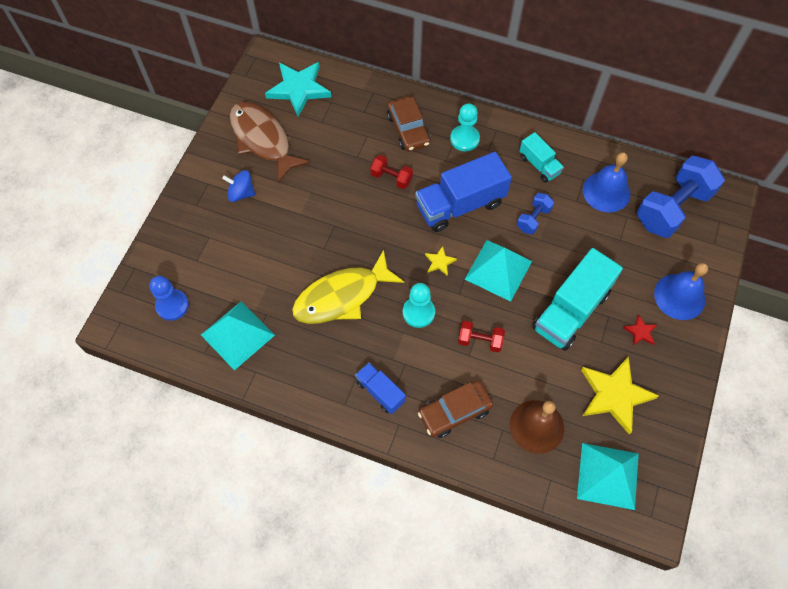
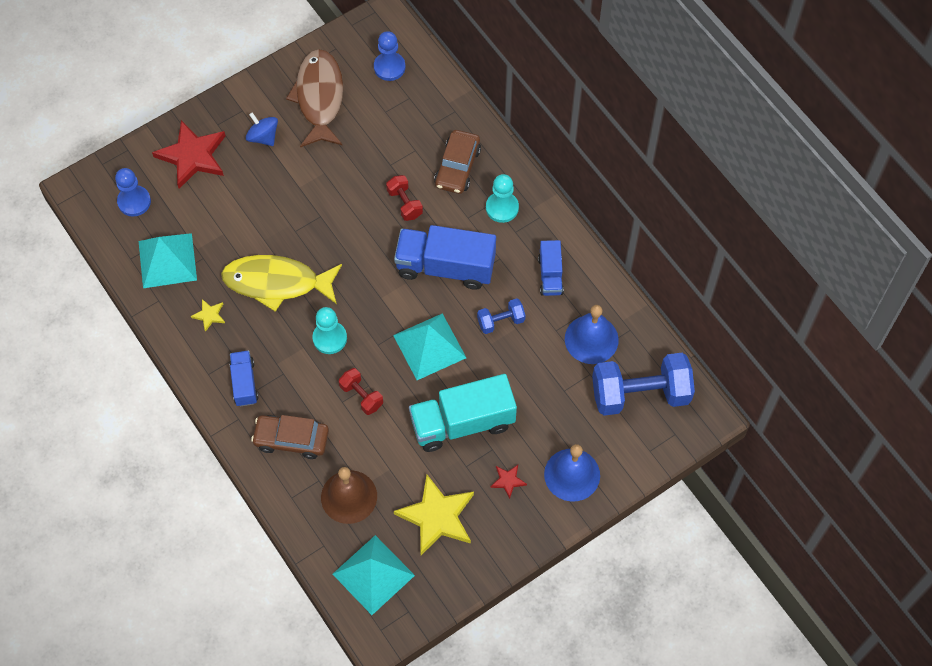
camera: 35 degrees right, 0 degrees up
turquoise star [265,62,331,117] -> blue pawn [374,31,406,81]
yellow star [425,246,457,276] -> yellow star moved to [191,299,225,332]
turquoise truck [519,132,564,183] -> blue truck [538,240,564,296]
none -> red star [152,120,225,189]

